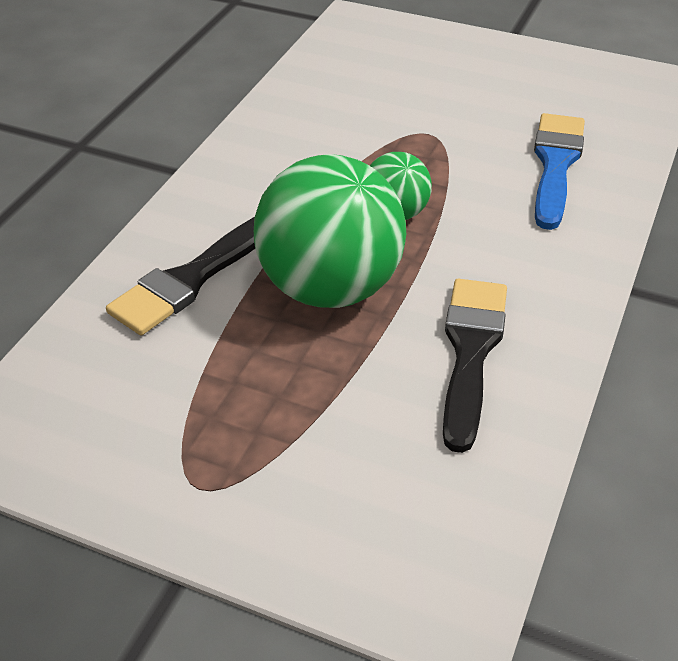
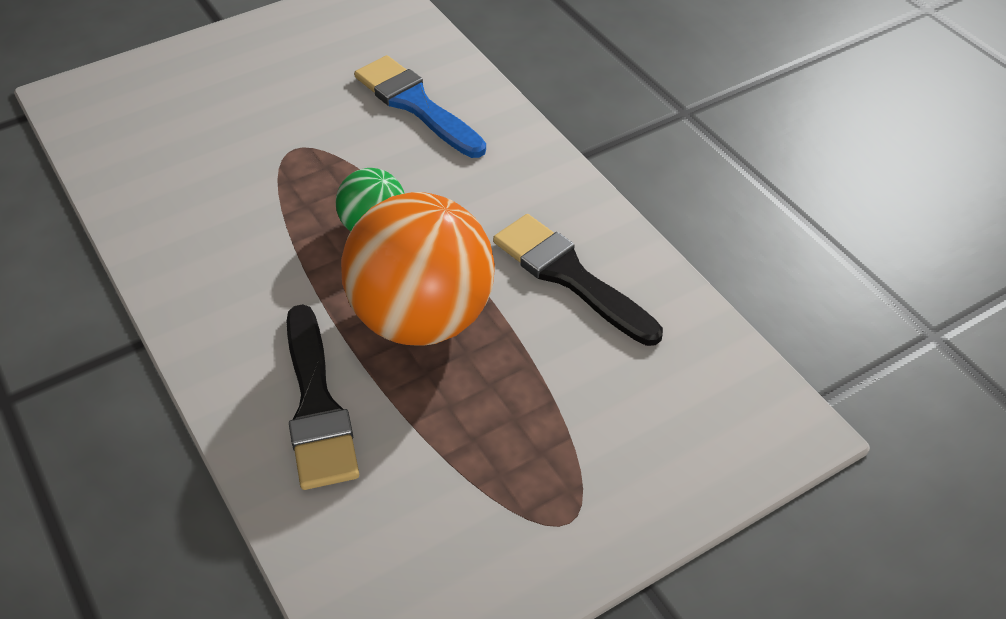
camera: 55 degrees left, 5 degrees up
green ball [254,154,406,308] -> orange ball [341,192,495,345]

